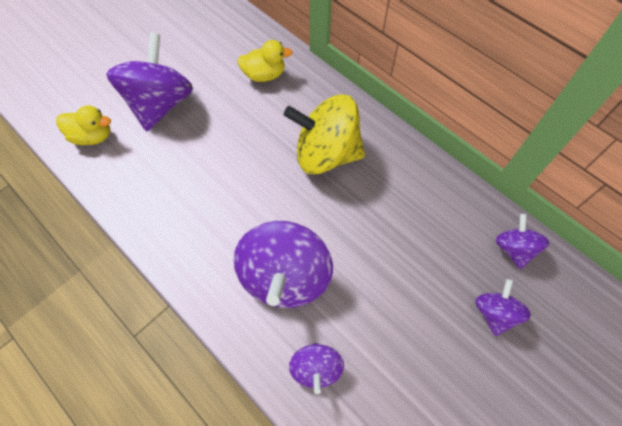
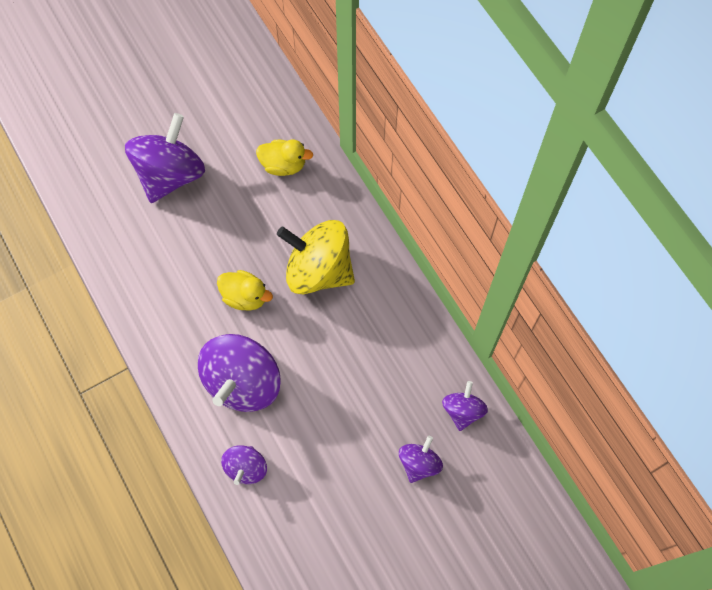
camera: 15 degrees right, 5 degrees up
yellow duck [56,106,111,145] -> yellow duck moved to [217,270,273,311]

